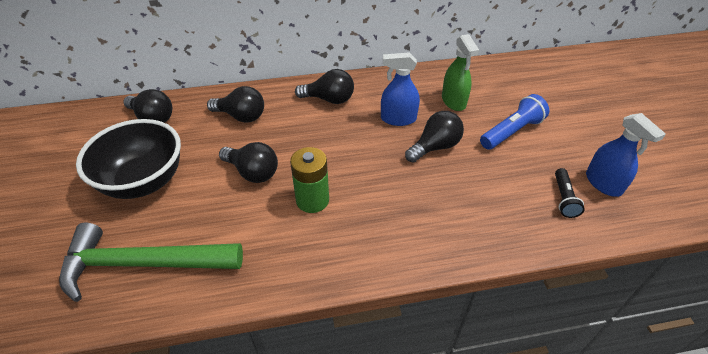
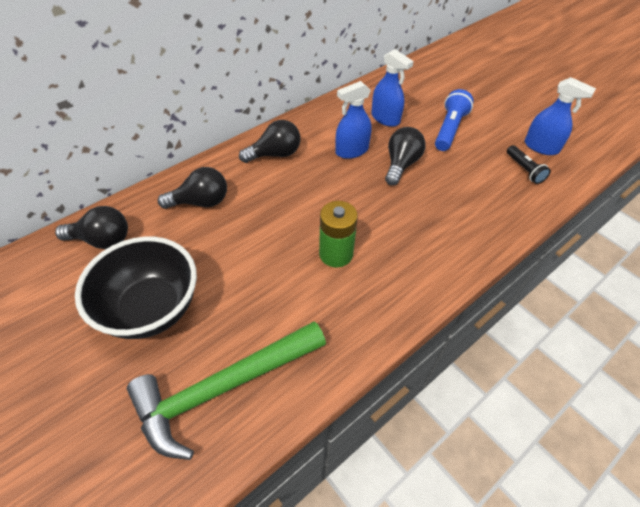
camera: 30 degrees left, 5 degrees up
black light bulb [219,142,278,183] -> none
green spray bottle [442,34,479,111] -> blue spray bottle [371,49,414,127]

